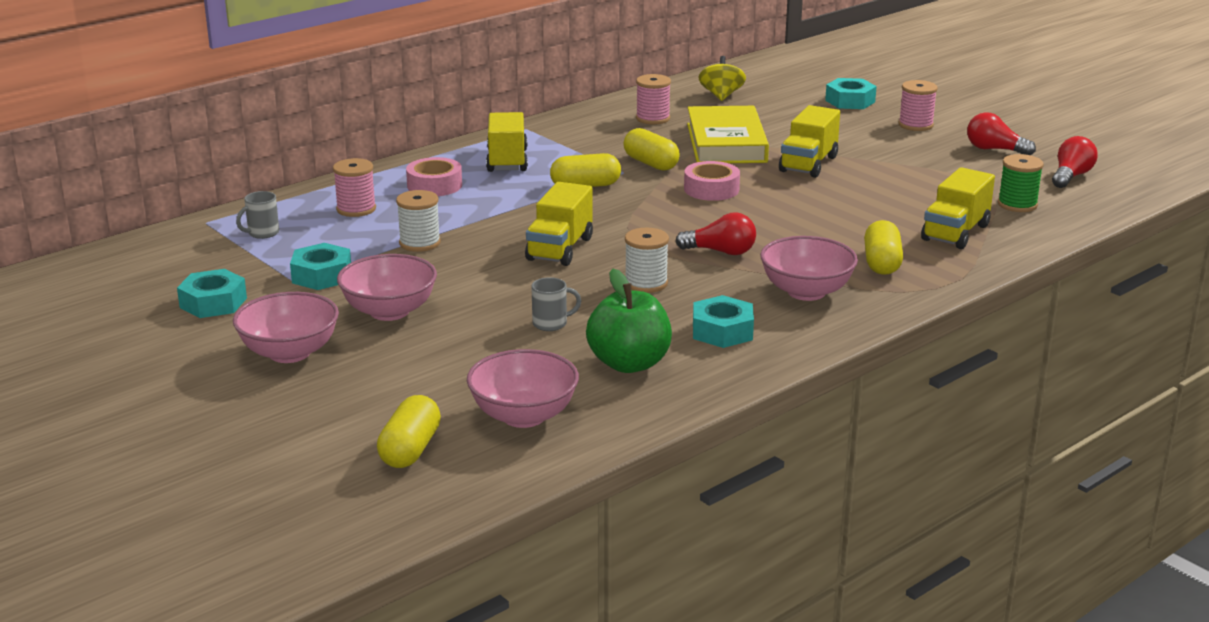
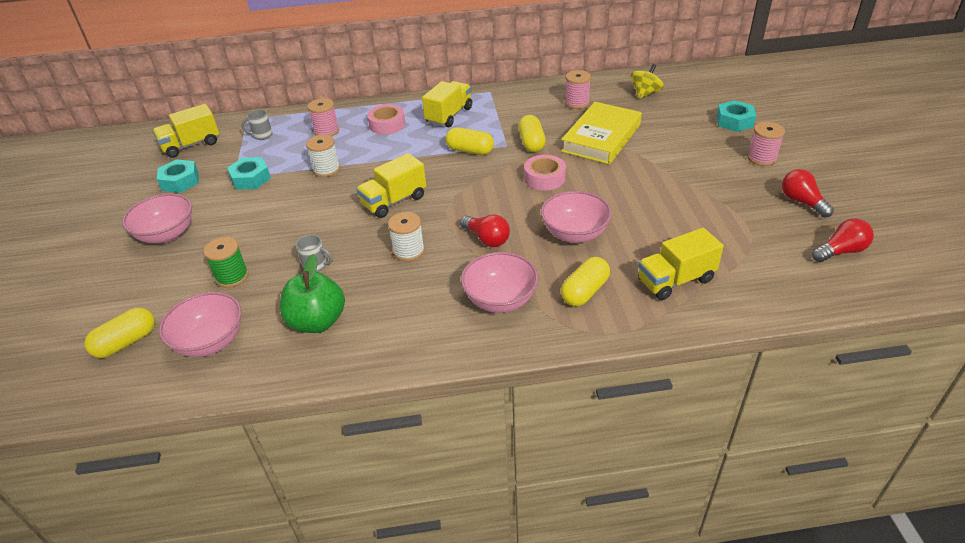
camera: 35 degrees right, 15 degrees up
pink bowl [337,254,437,321] -> pink bowl moved to [541,191,612,243]
turquoise nut [693,295,754,348] -> none
yellow truck [779,105,840,178] -> yellow truck moved to [152,104,219,158]
green spool [998,154,1044,212] -> green spool moved to [204,237,249,288]

